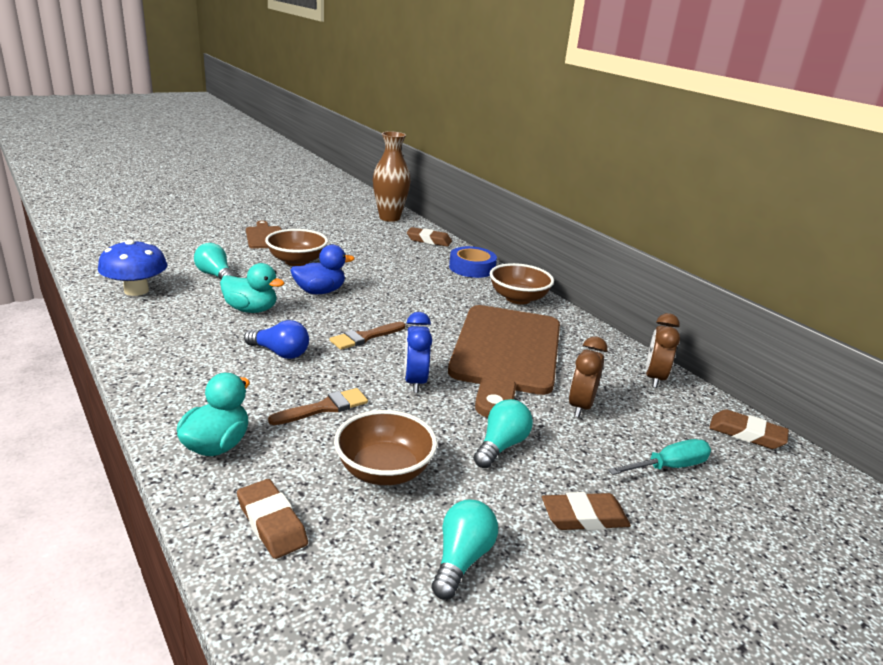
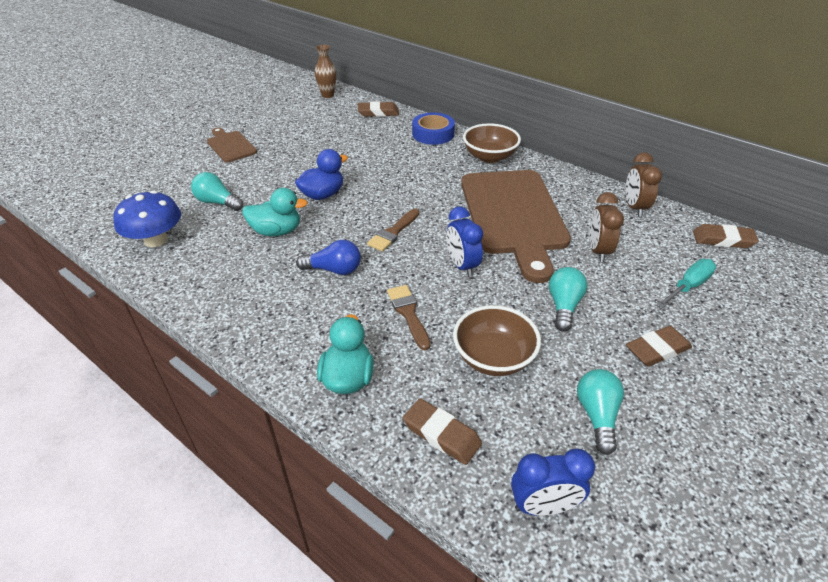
camera: 15 degrees left, 15 degrees up
brown bowl [265,229,328,266] -> none
brown brush [268,388,368,425] -> brown brush turned 60 degrees counterclockwise [387,285,431,350]
brown vase [373,131,411,222] -> brown vase [315,45,337,98], size x0.60
none -> blue clock [511,449,595,516]

